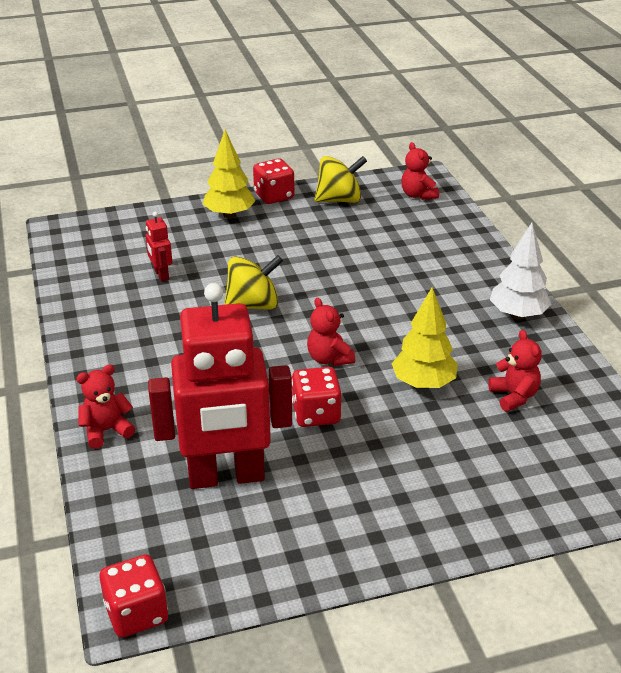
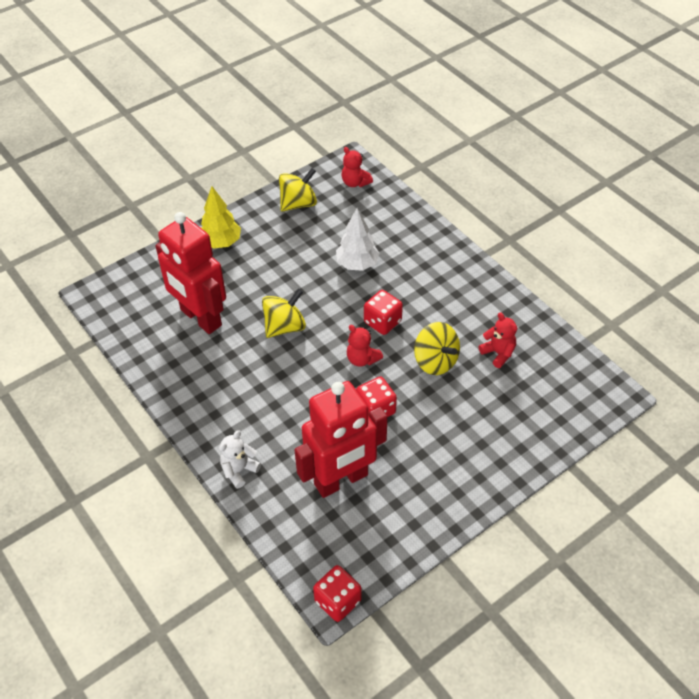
camera: 20 degrees left, 15 degrees up
red teddy bear [77,364,135,449] -> white teddy bear [219,430,261,489]
red robot [146,212,173,282] -> red robot [155,212,226,334], size x2.49
red dice [253,159,294,204] -> red dice moved to [364,290,403,335]
yellow tree [391,287,458,389] -> yellow spinning top [414,322,460,375]
white tree [490,223,551,320] -> white tree moved to [336,208,380,271]

